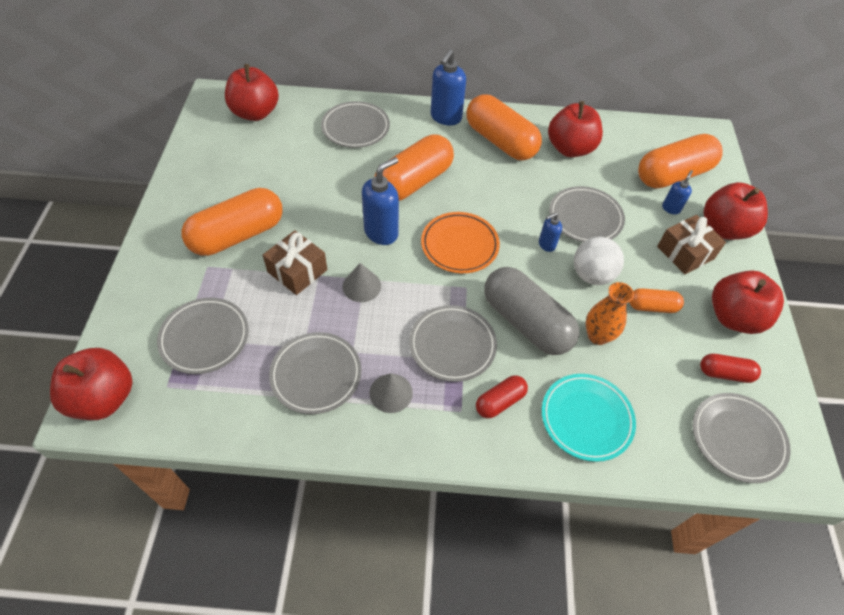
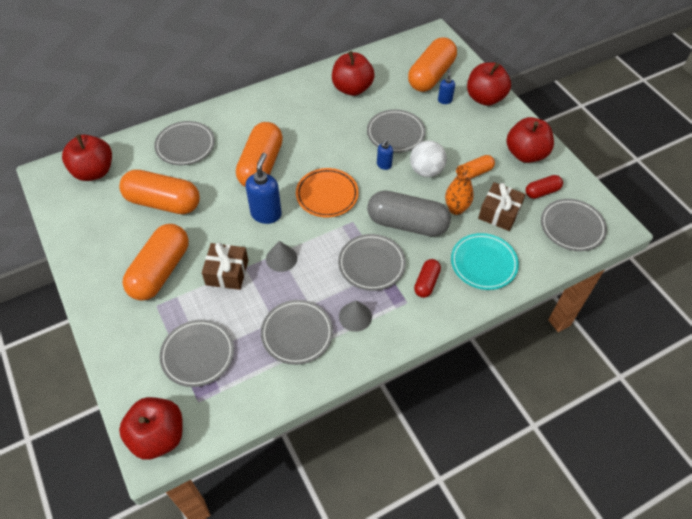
camera: 30 degrees left, 0 degrees up
blue soap dispenser [431,49,466,126] -> none
orange capsule [467,94,542,160] -> orange capsule moved to [119,170,200,214]
brown gift [657,215,726,274] -> brown gift moved to [478,182,526,231]

